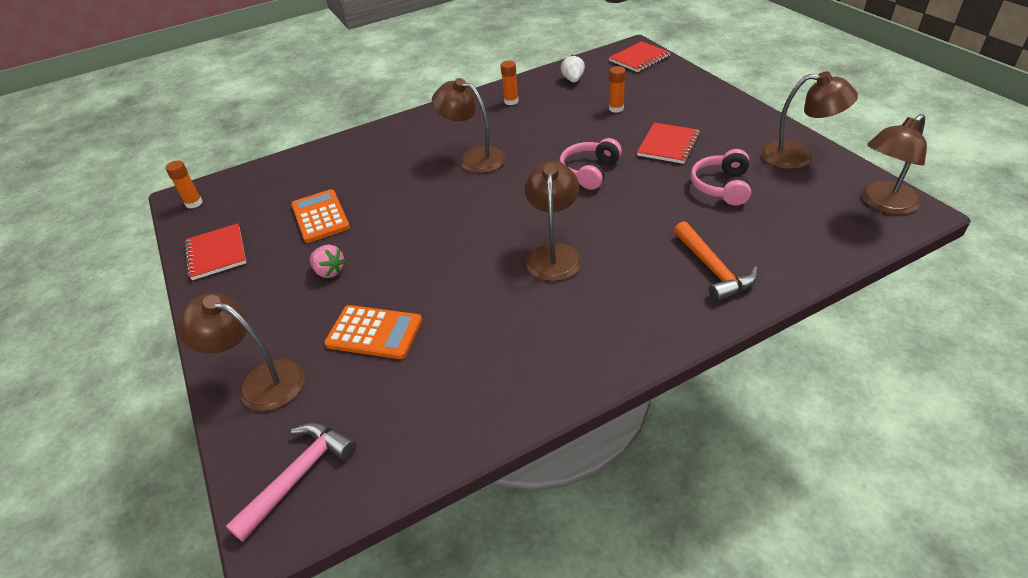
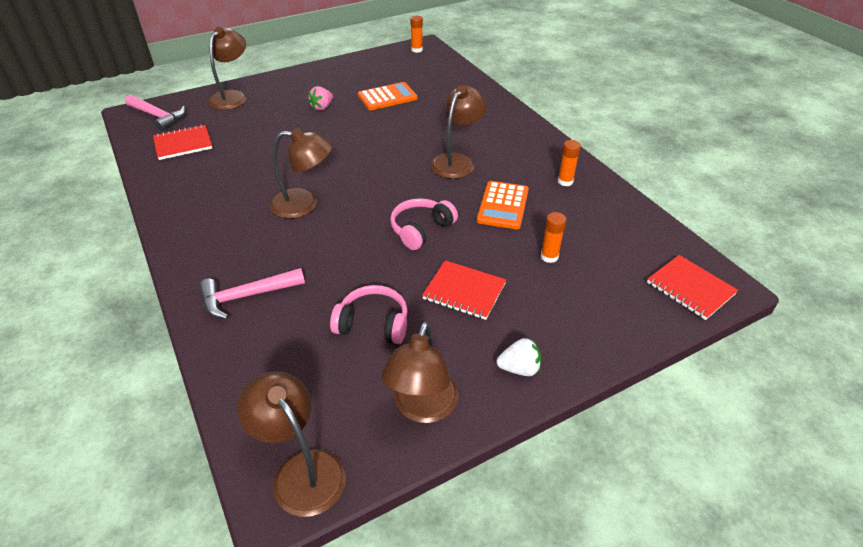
camera: 85 degrees right, 0 degrees up
red notebook [185,223,246,280] -> red notebook moved to [153,125,213,160]
orange calculator [324,305,422,359] -> orange calculator moved to [477,181,529,229]
pink headphones [559,138,622,190] -> pink headphones turned 75 degrees counterclockwise [390,198,458,250]
white strawberry [561,55,585,83] -> white strawberry moved to [497,338,541,376]
orange hammer [674,221,758,302] -> pink hammer [199,268,305,319]

